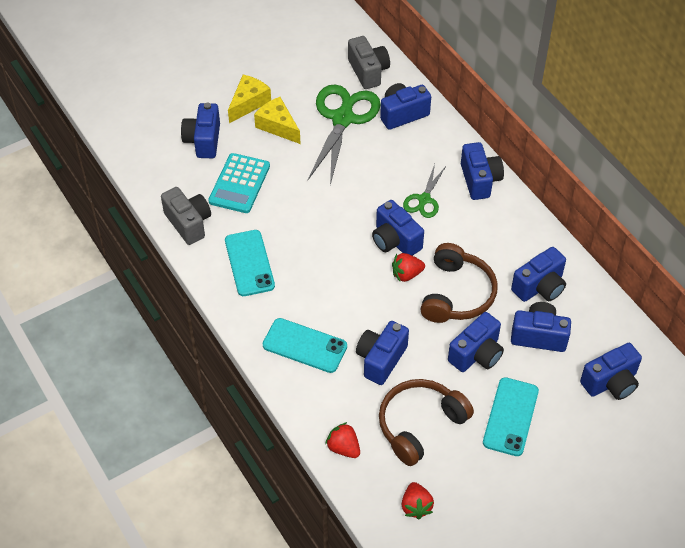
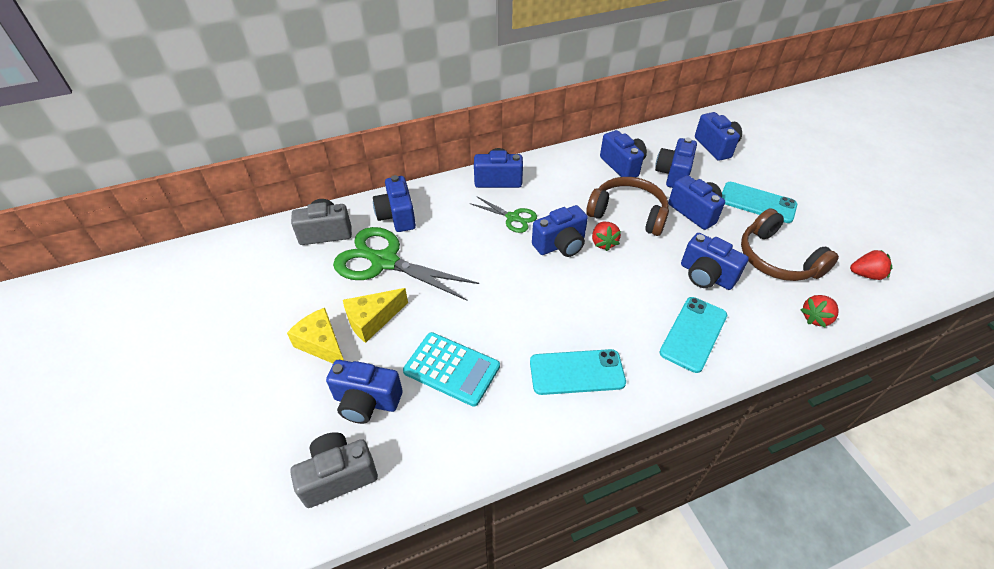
camera: 80 degrees left, 5 degrees down
grey camera [161,187,211,245] -> grey camera moved to [290,432,378,508]

